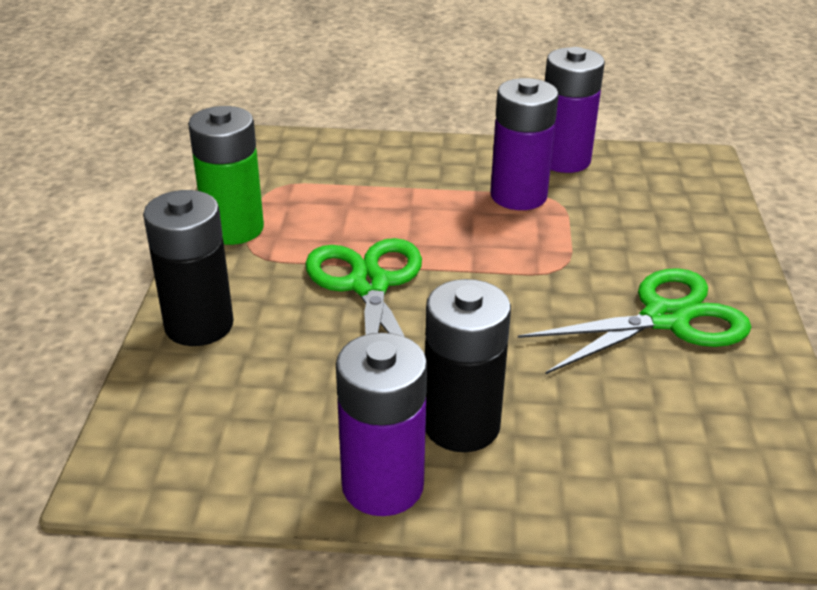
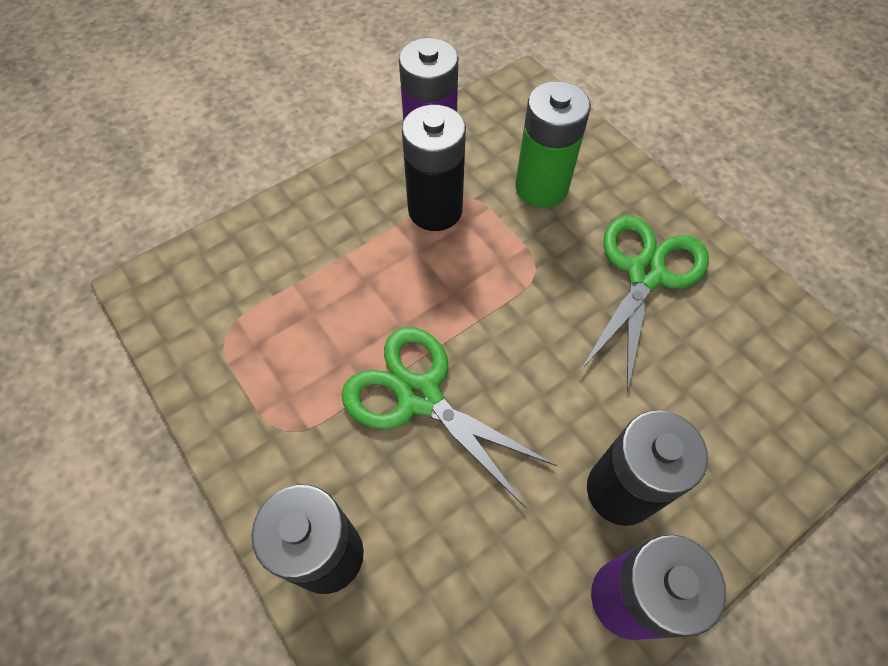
camera: 40 degrees left, 25 degrees up
green battery [188,106,264,245] -> green battery moved to [515,81,591,208]
purple battery [490,78,559,210] -> black battery [402,105,466,231]

